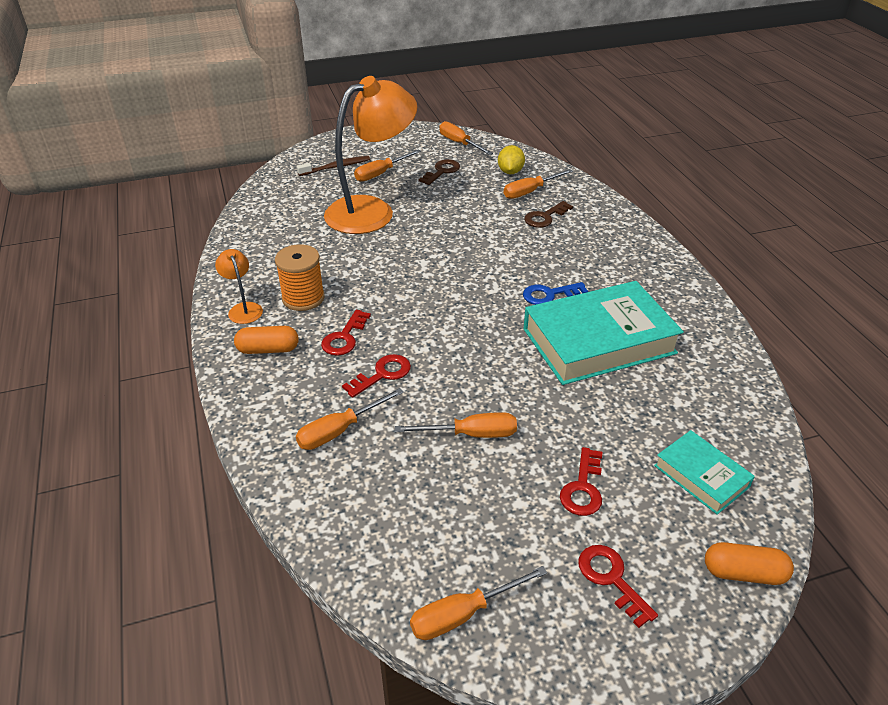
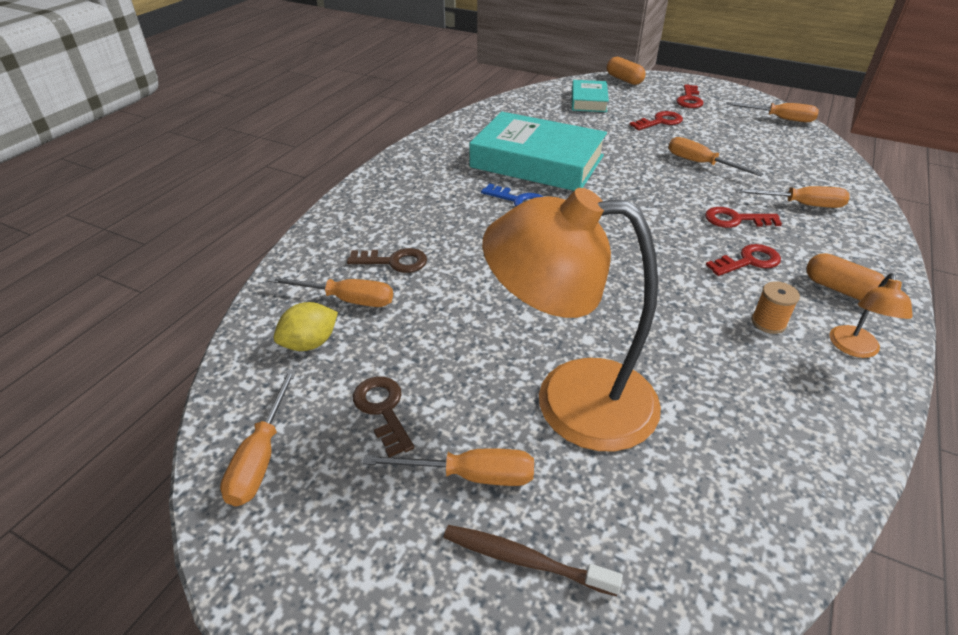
camera: 135 degrees left, 0 degrees up
orange spool [275,244,325,311] -> orange spool [751,281,800,334], size x0.59
brown key [418,159,460,185] -> brown key turned 75 degrees clockwise [353,377,414,458]

